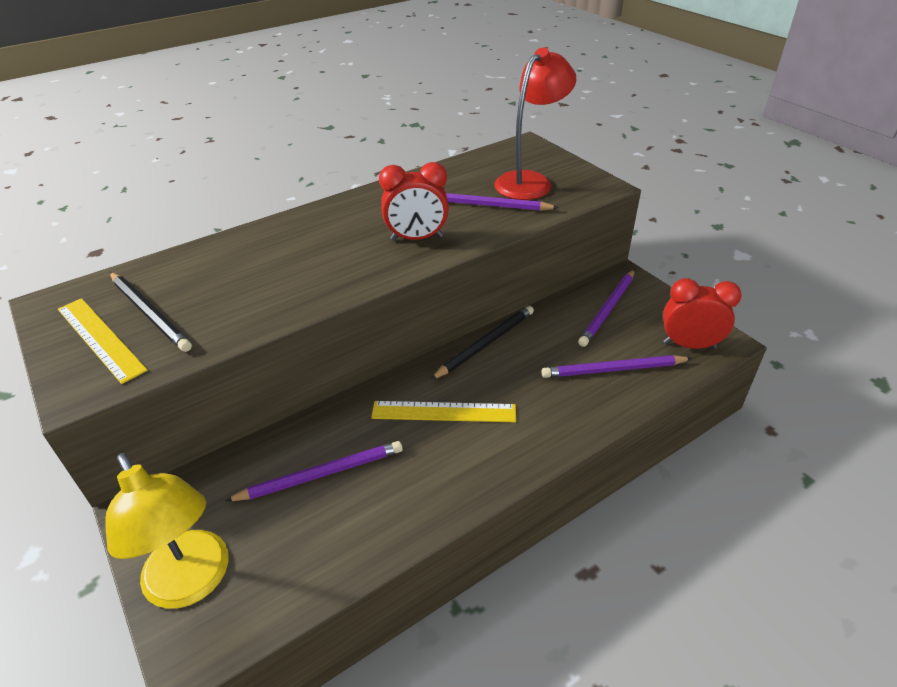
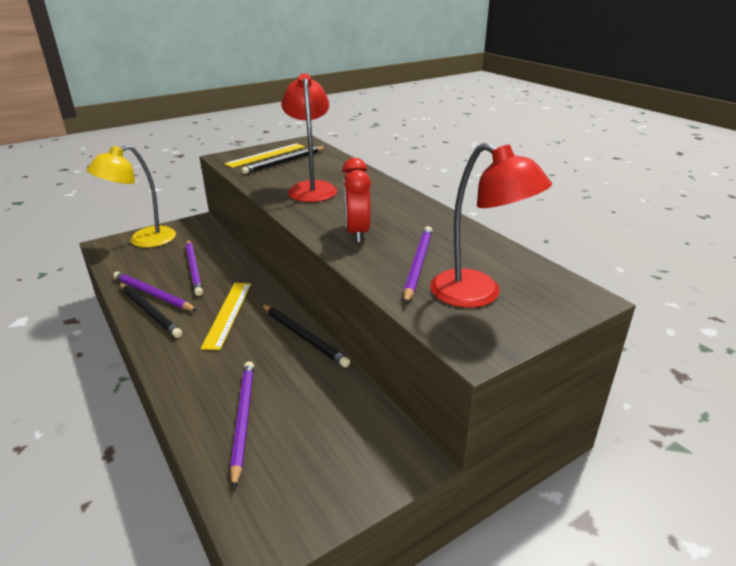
camera: 90 degrees right, 10 degrees down
purple pencil [578,269,635,347] -> purple pencil moved to [113,271,197,311]
red clock [663,278,742,349] -> none
none -> black pencil [119,283,182,338]
none -> red lamp [281,74,337,202]

